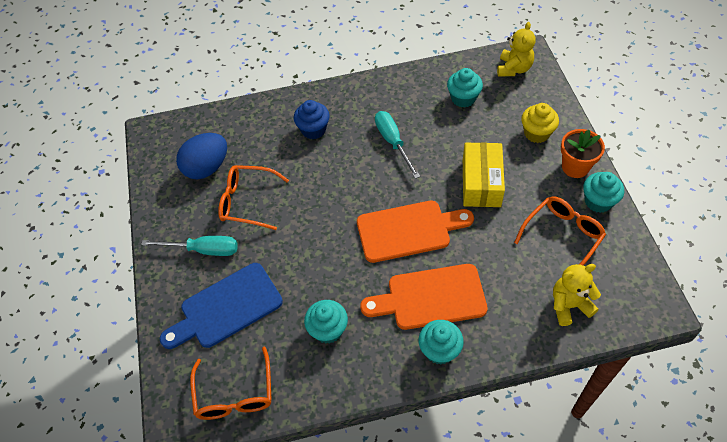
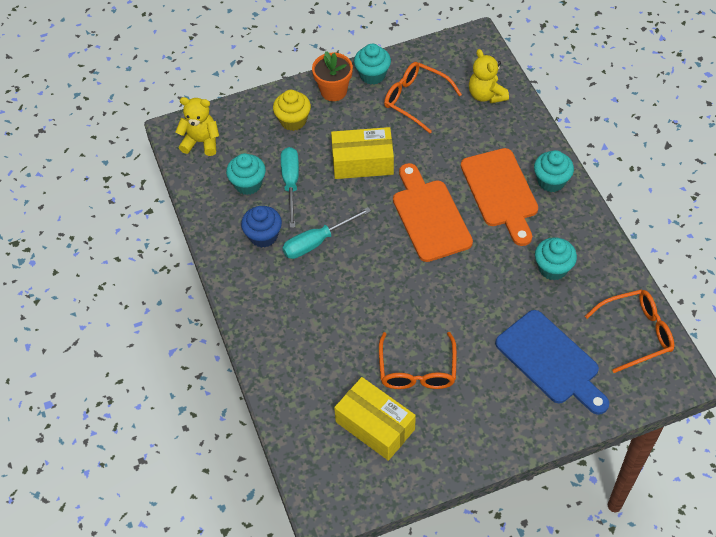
camera: 100 degrees left, 0 degrees up
turquoise screwdriver [141,236,238,256] -> turquoise screwdriver moved to [281,147,299,228]
blue egg [176,133,227,179] -> yellow box [334,377,416,461]
blue cupcake [294,100,330,139] -> blue cupcake moved to [241,206,282,248]

